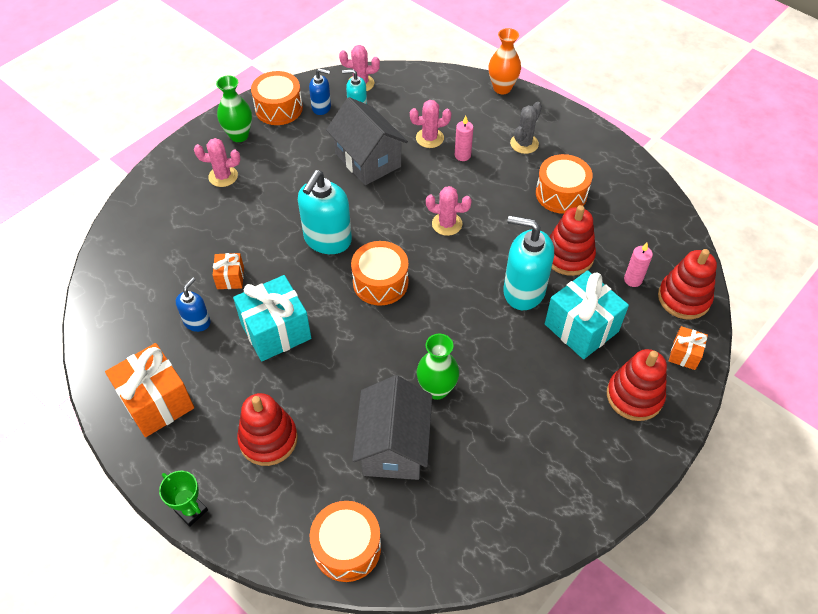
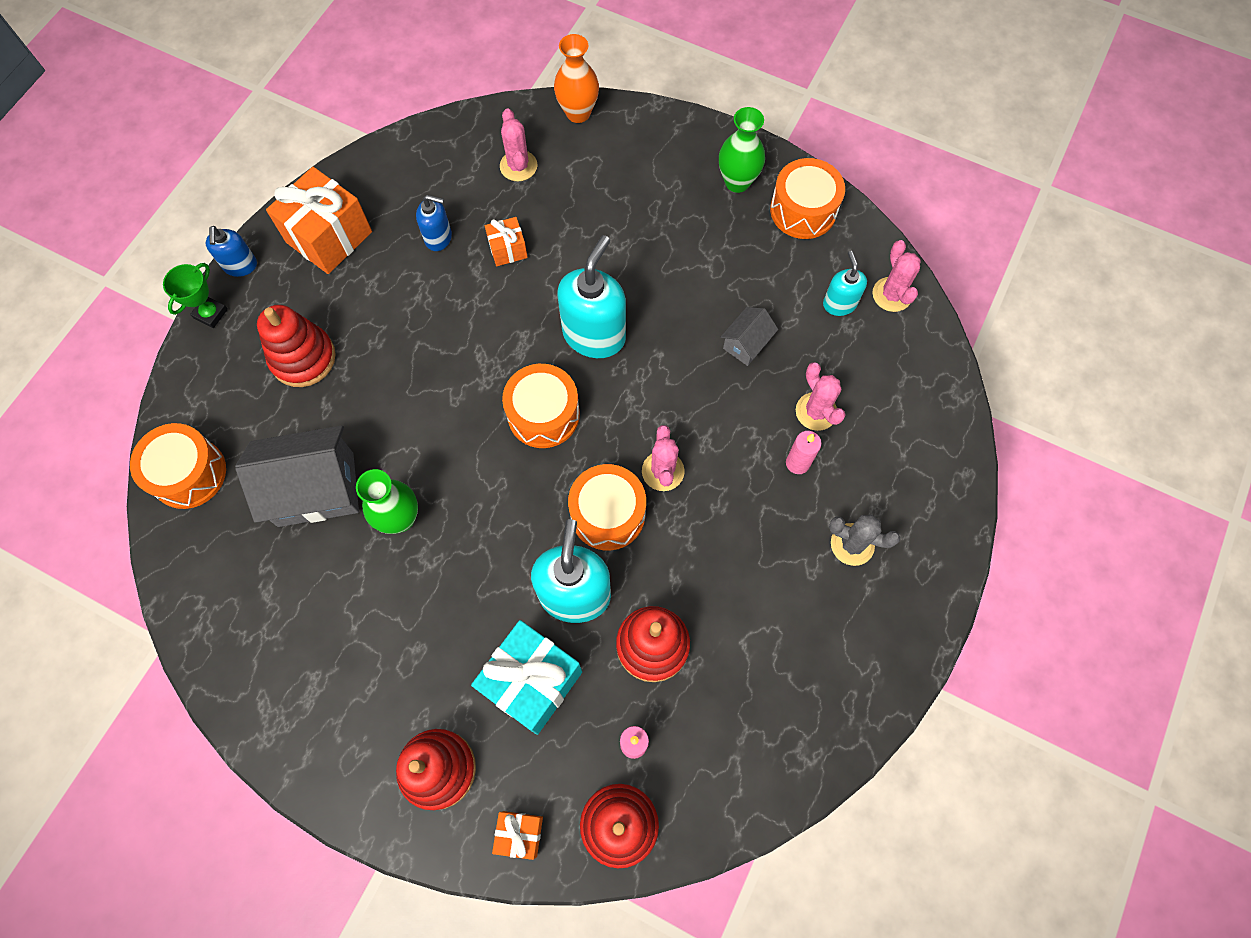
camera: 75 degrees right, 15 degrees up
pink cactus [194,138,240,187] -> pink cactus moved to [500,108,538,181]
turquoise gift [233,275,311,361] -> none
turquoise soap dispenser [298,170,352,254] -> turquoise soap dispenser turned 105 degrees clockwise [557,235,626,358]
blue soap dispenser [309,68,331,115] -> blue soap dispenser moved to [206,226,257,277]
grey house [326,97,408,185] -> grey house [721,307,778,366], size x0.50
orange vase [489,28,521,94] -> orange vase moved to [554,34,599,123]
orange drum [536,154,593,214] -> orange drum moved to [568,464,646,550]

